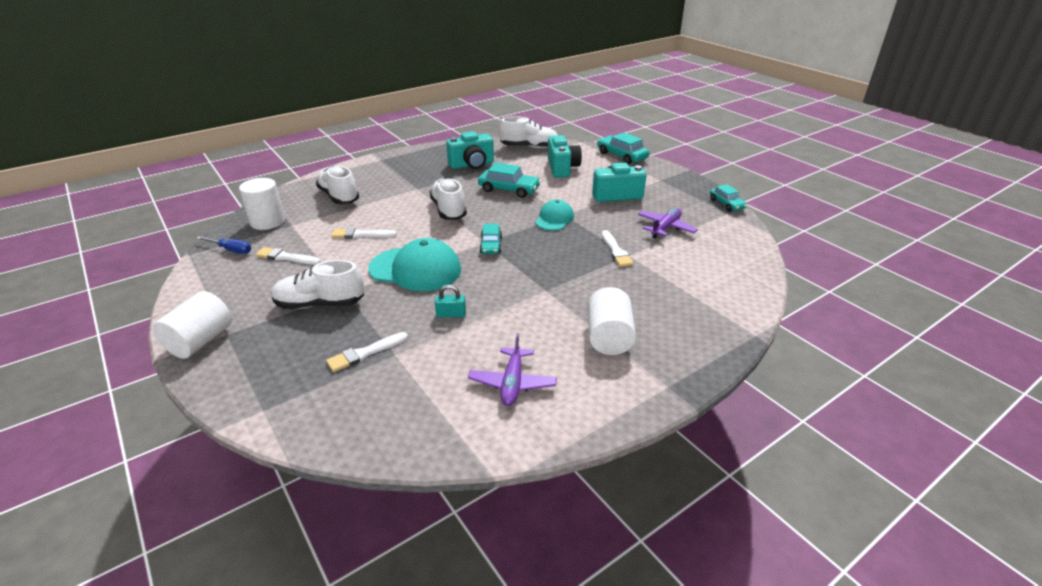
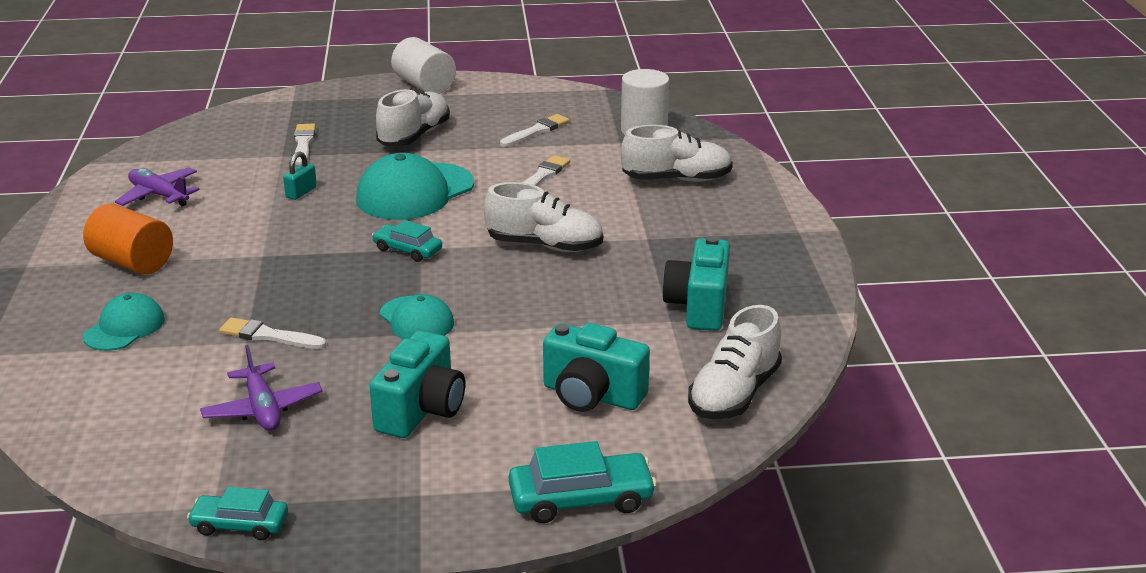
camera: 120 degrees right, 5 degrees down
blue screwdriver [196,236,251,254] -> none
turquoise car [478,163,541,198] -> none
white cylinder [587,287,636,355] -> orange cylinder [83,203,173,275]
none -> turquoise cap [83,293,165,351]

